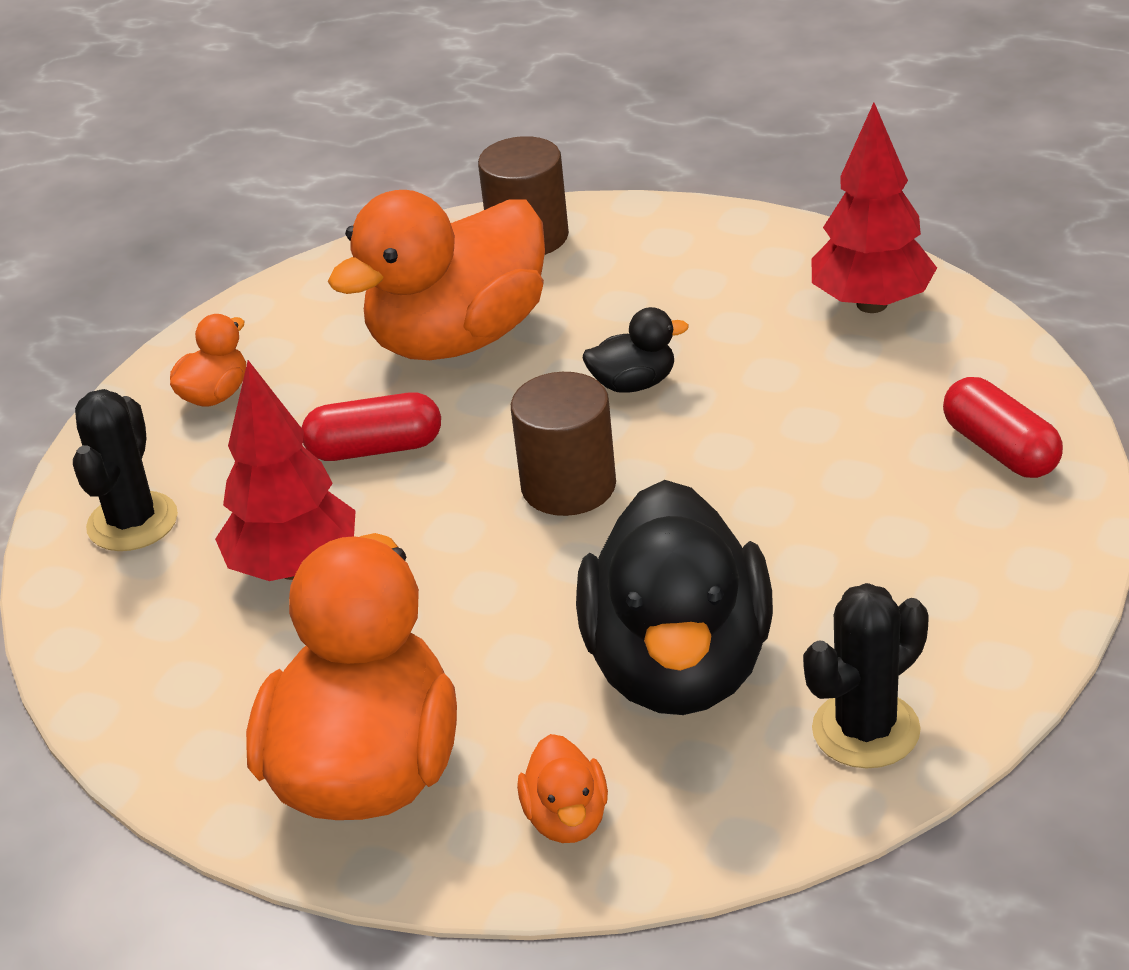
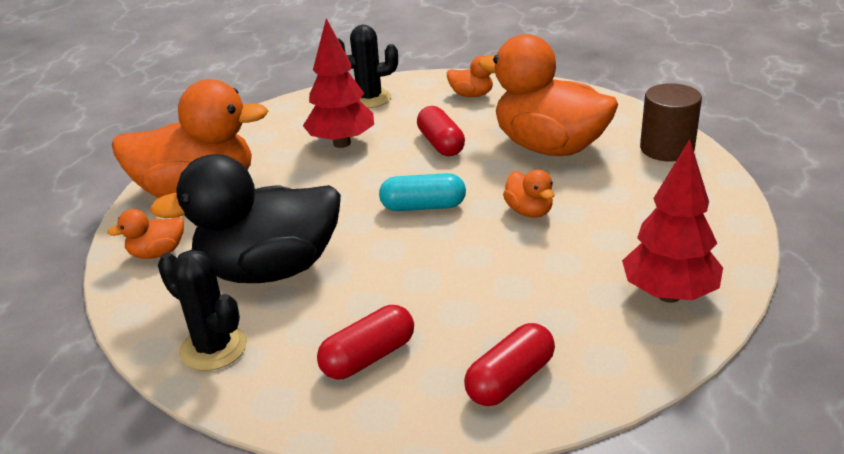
camera: 75 degrees right, 5 degrees down
brown cylinder [511,372,616,516] -> turquoise capsule [379,173,466,211]
black duck [583,307,689,393] -> orange duck [503,170,555,218]
none -> red capsule [317,305,414,379]

